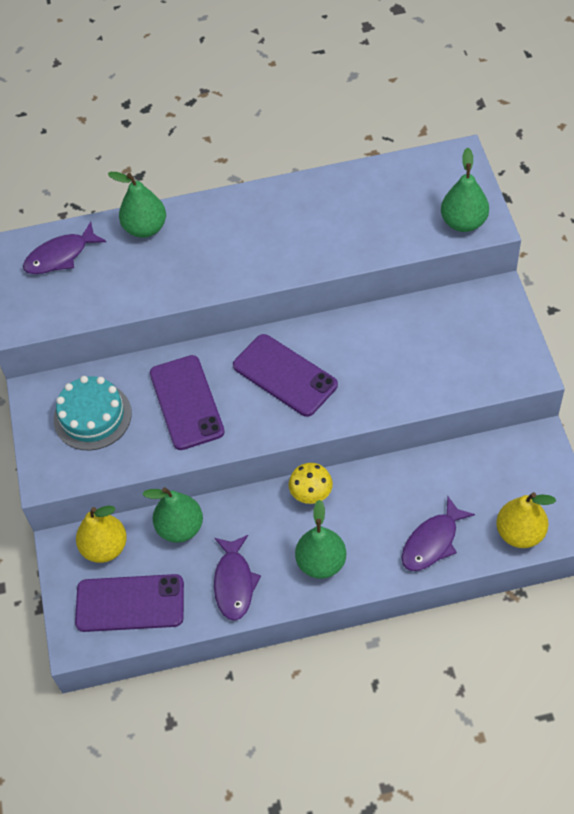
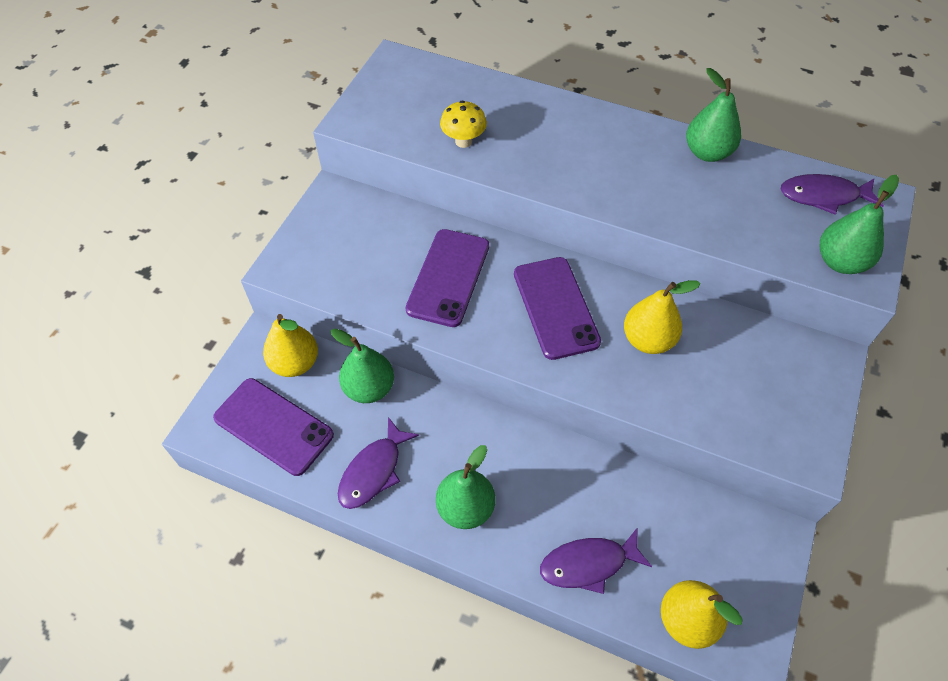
camera: 30 degrees right, 0 degrees up
purple fish [23,221,106,274] -> purple fish moved to [780,174,884,215]
turquoise cake [54,376,132,450] -> none
green pear [108,172,166,238] -> green pear moved to [686,68,741,162]
yellow mushroom [289,463,333,504] -> yellow mushroom moved to [440,101,487,148]
none -> yellow pear [624,280,701,354]

